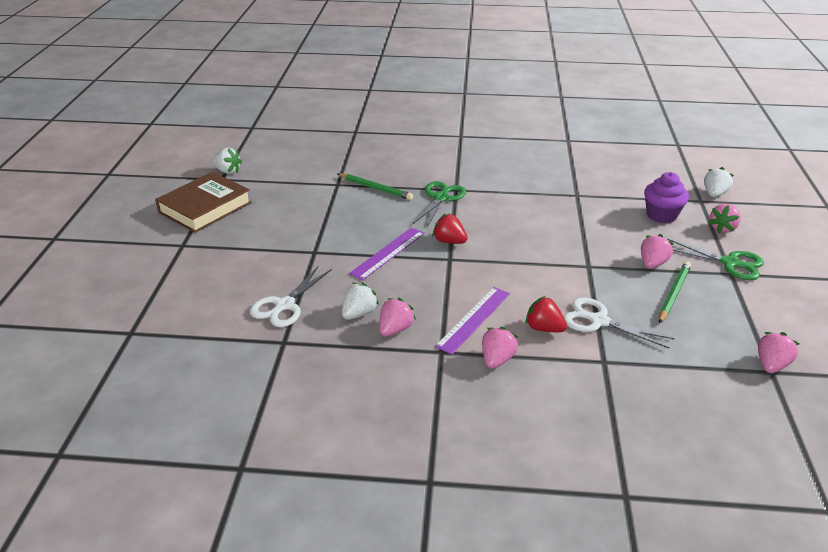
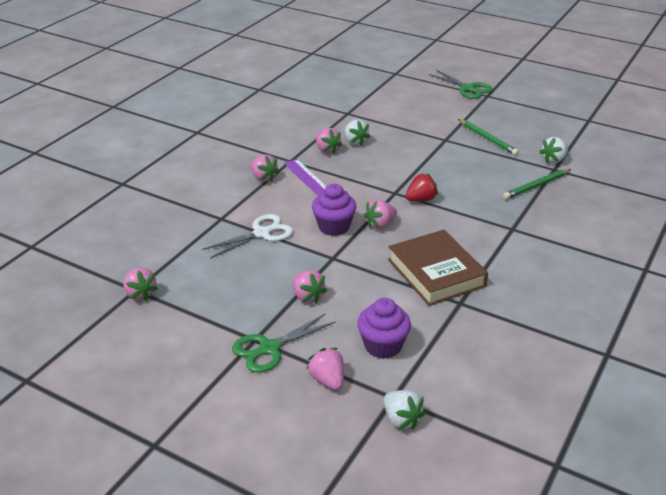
camera: 115 degrees right, 0 degrees up
brown book [155,172,252,233] -> brown book moved to [388,230,488,306]
white strawberry [212,148,242,174] -> white strawberry moved to [539,137,568,163]
white scissors [250,266,332,327] -> none
purple ruler [349,227,425,280] -> none
green scissors [413,181,466,227] -> green scissors moved to [429,70,493,99]
red strawberry [525,296,567,332] -> none
green pencil [659,261,691,323] -> green pencil moved to [458,119,519,156]
none -> purple cupcake [312,184,356,236]
none -> pink strawberry [364,200,397,229]

